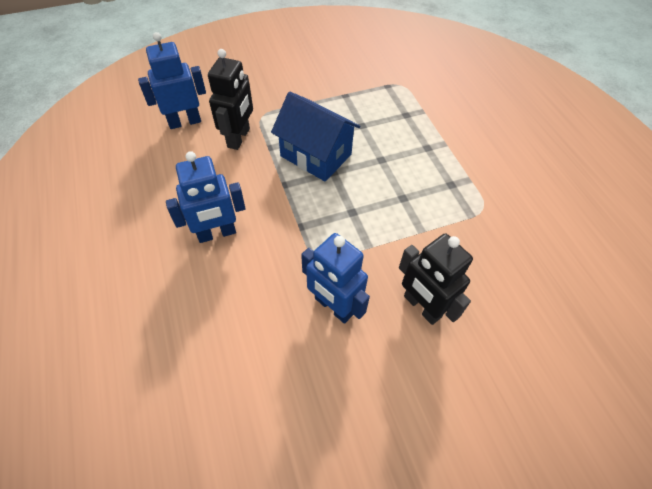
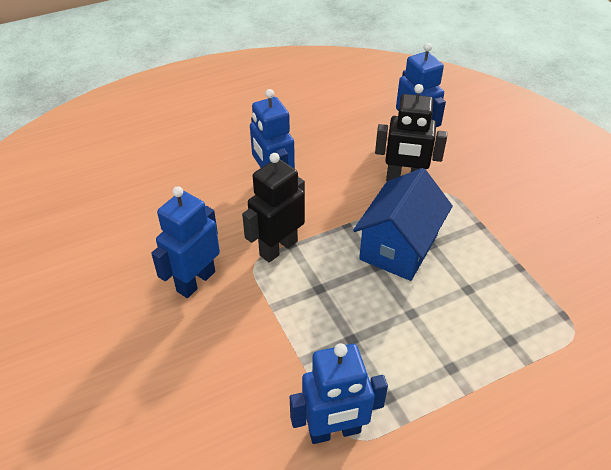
camera: 85 degrees right, 10 degrees down
black robot [399,233,473,325] -> black robot moved to [242,153,305,263]
none -> blue robot [290,343,388,444]

